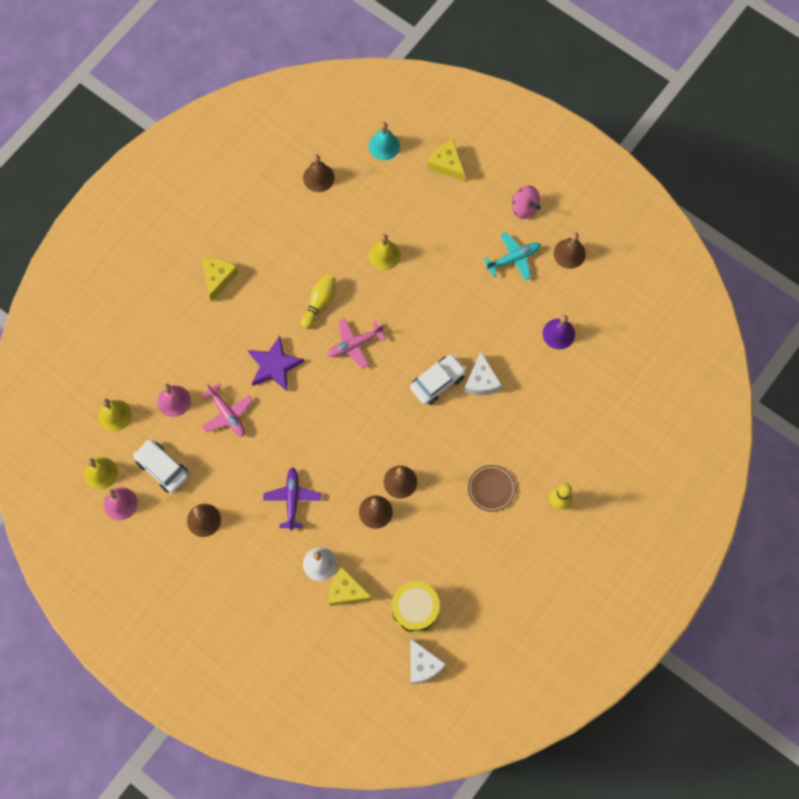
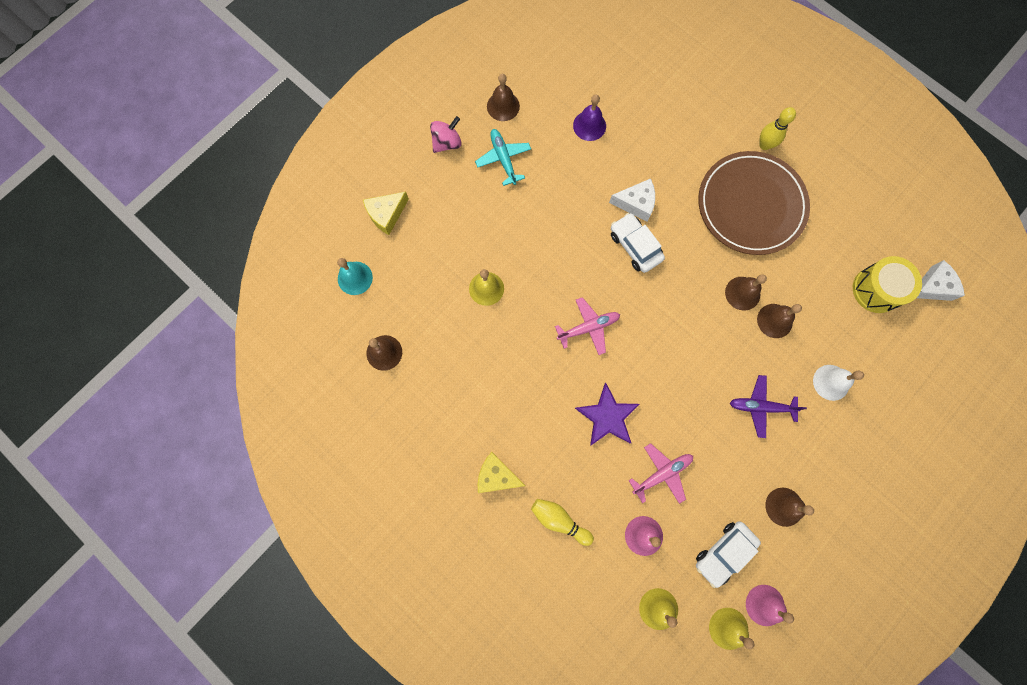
camera: 85 degrees left, 5 degrees up
yellow bowling pin [301,274,336,329] -> yellow bowling pin moved to [531,499,594,546]
pink plane [327,318,386,369] -> pink plane turned 90 degrees counterclockwise [555,297,620,355]
yellow cheese [329,567,373,606] -> none
brown plate [468,465,516,512] -> brown plate [698,151,810,255], size x2.26

